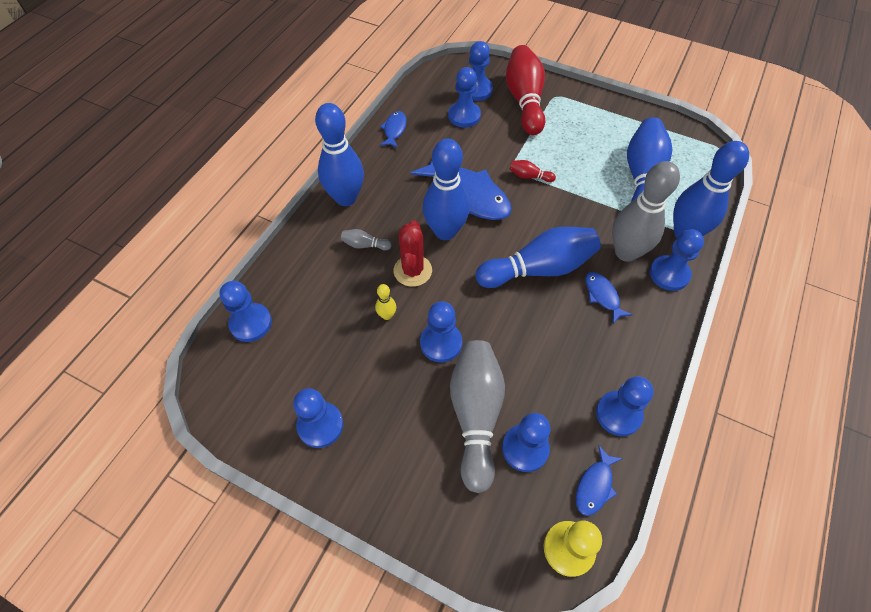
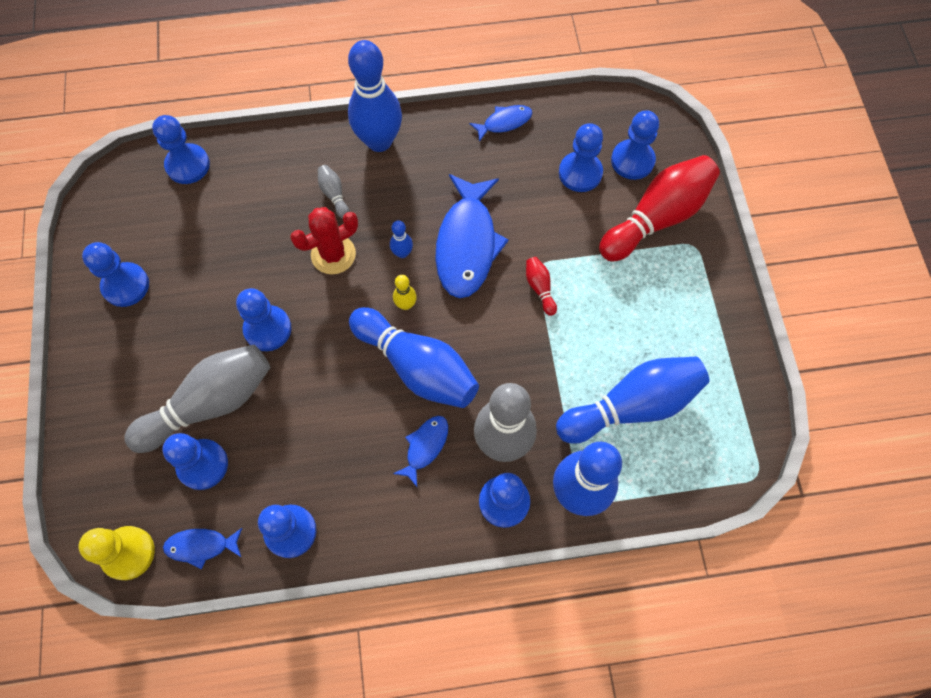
camera: 55 degrees right, 10 degrees up
yellow bowling pin [375,284,396,320] -> yellow bowling pin moved to [393,275,417,310]
blue bowling pin [422,139,470,240] -> blue bowling pin [390,220,413,258], size x0.42

